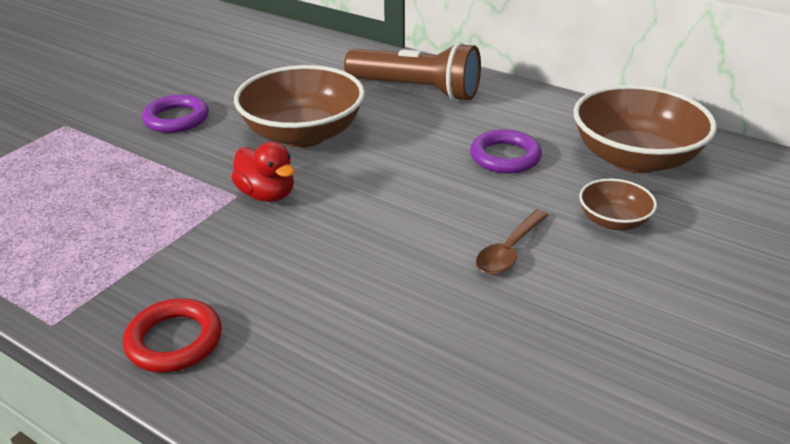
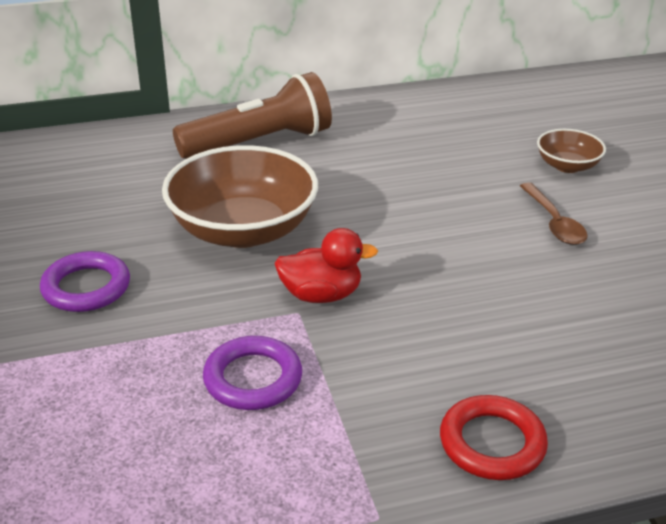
camera: 50 degrees left, 0 degrees up
purple ring [470,129,542,174] -> purple ring moved to [203,336,302,410]
brown bowl [573,85,716,173] -> none

